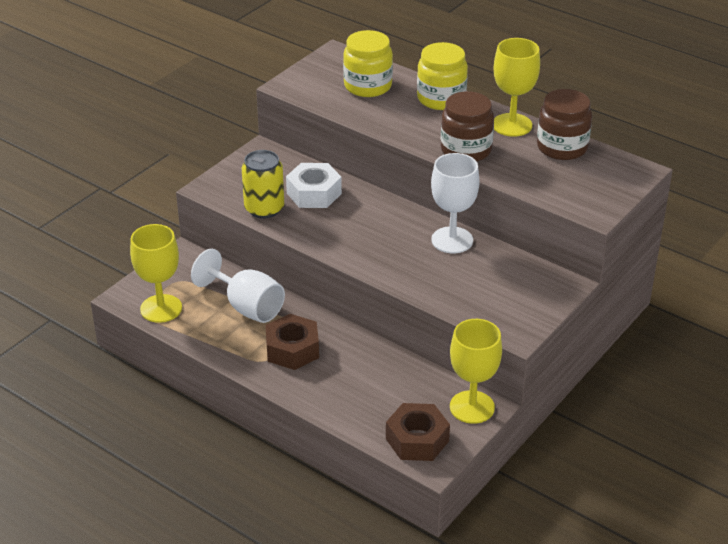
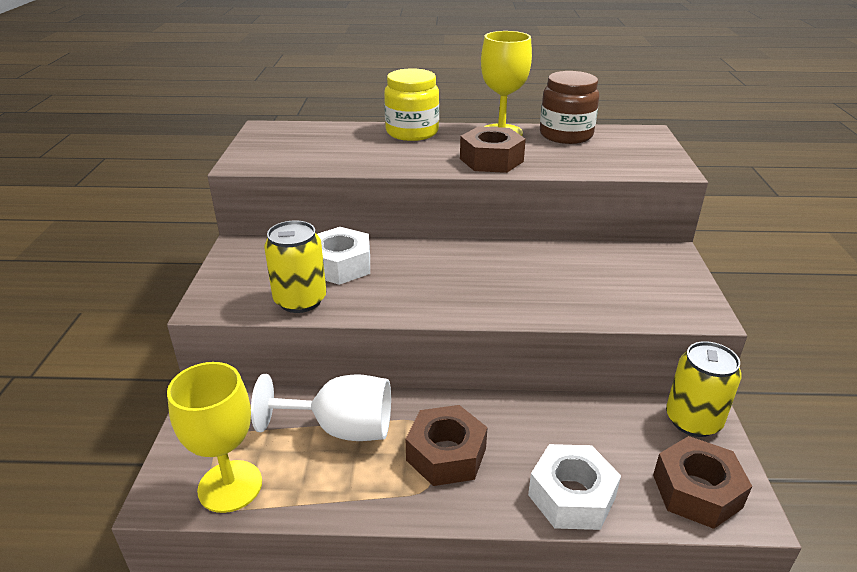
camera: 35 degrees left, 5 degrees down
yellow jar [343,30,393,97] -> none
white goblet [431,153,480,254] -> none
brown jar [441,91,494,162] -> brown nut [460,126,526,173]
yellow goblet [450,319,502,424] -> yellow can [666,341,742,437]
none -> white nut [528,444,621,530]

